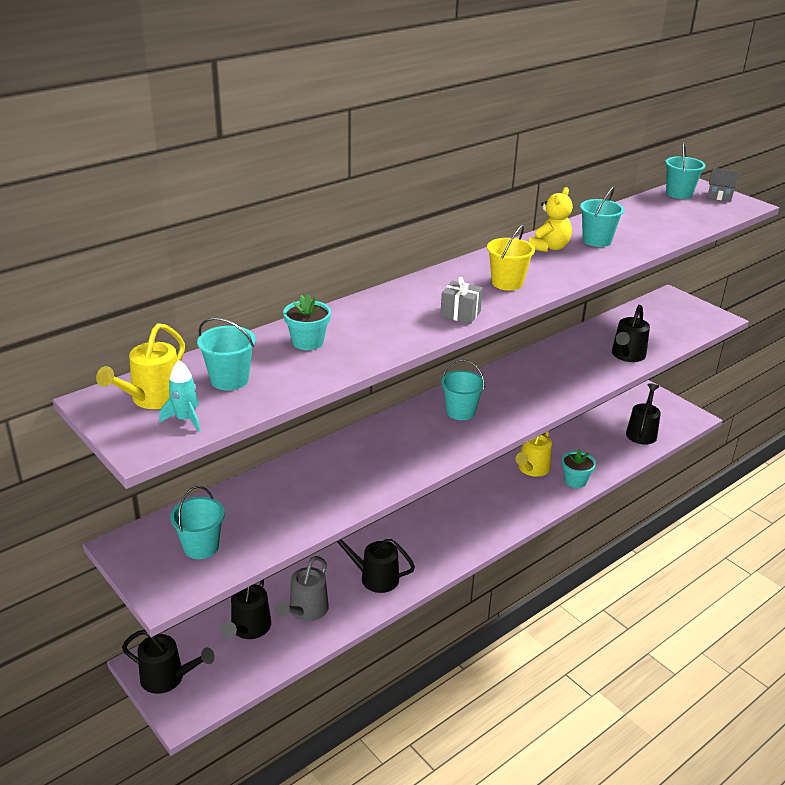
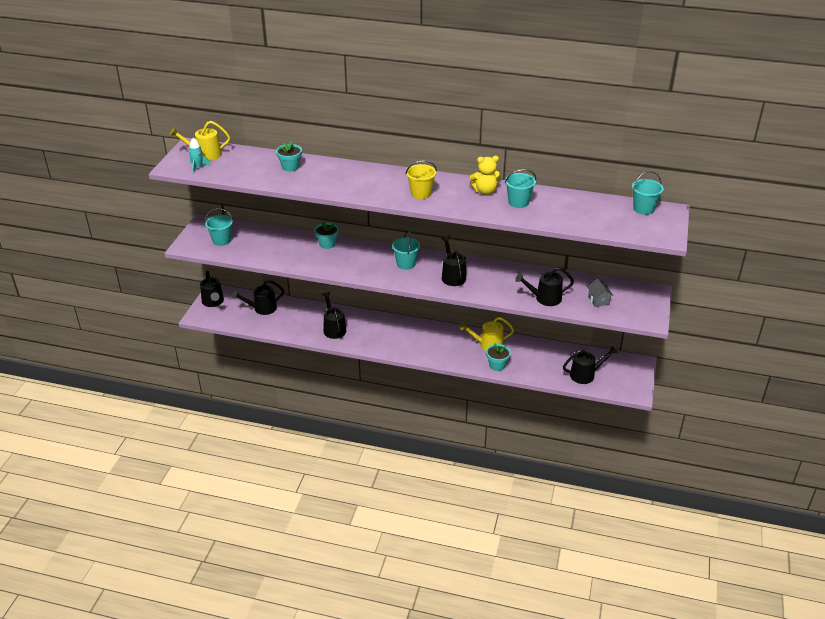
camera: 55 degrees right, 5 degrees up
turquoise bucket [197,318,256,391] -> none
grey watering can [275,556,329,621] -> none
grey gift [440,277,483,324] -> none
grey house [707,168,740,202] -> grey house moved to [587,278,613,307]
none -> turquoise flower pot [314,221,339,249]
none -> black watering can [441,236,466,286]

